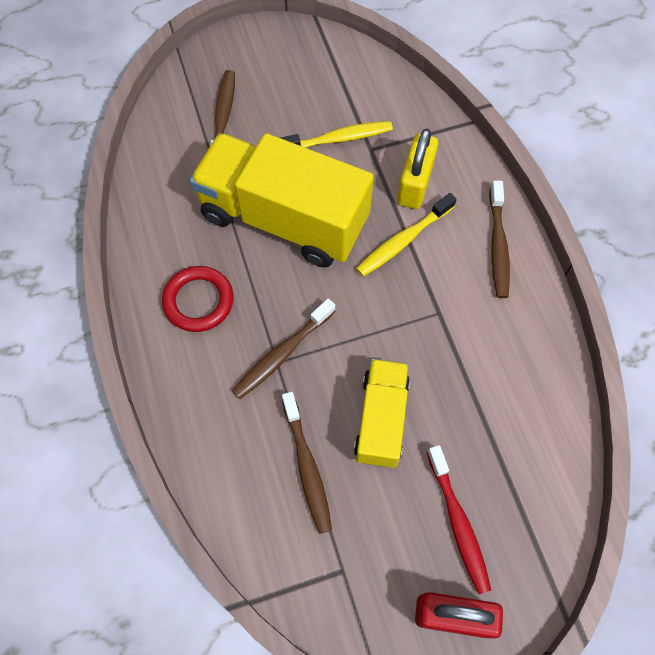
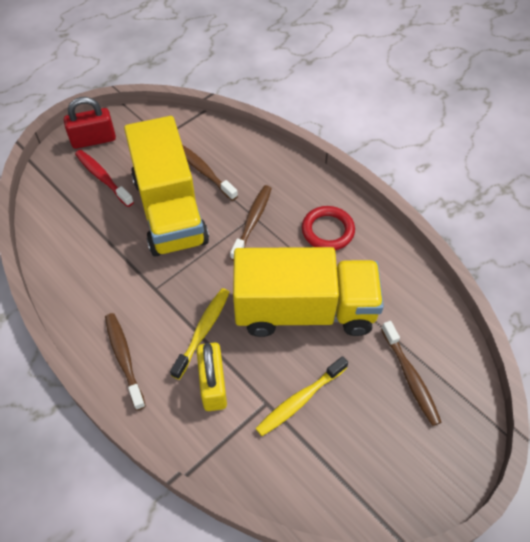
camera: 155 degrees right, 10 degrees down
yellow truck [354,359,410,468] -> yellow truck [124,116,209,257], size x1.82

